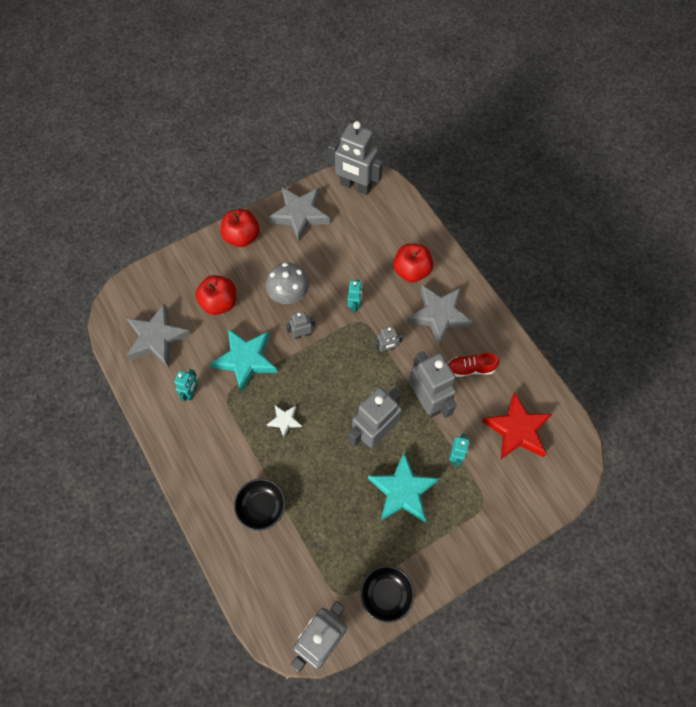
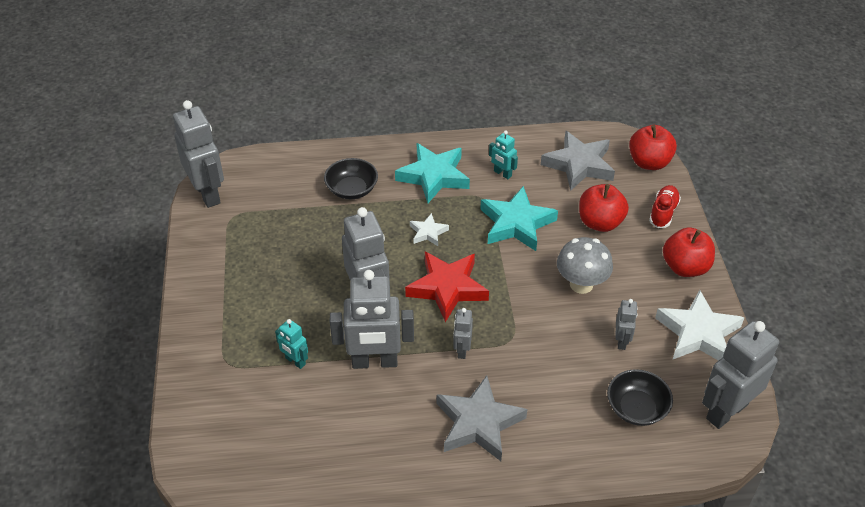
camera: 115 degrees right, 20 degrees down
grey star [268,187,330,242] -> white star [655,290,744,361]
grey robot [286,311,315,339] -> grey robot moved to [615,299,638,350]
turquoise robot [348,280,362,312] -> none
black bowl [360,566,415,623] -> black bowl moved to [607,369,673,426]
turquoise star [368,453,440,522] -> turquoise star moved to [395,143,470,203]
red apple [393,243,433,282] -> red apple moved to [629,125,677,170]
red shoe [448,353,499,377] -> red shoe moved to [649,185,681,228]
red star [482,392,552,459] -> red star moved to [405,252,489,322]

